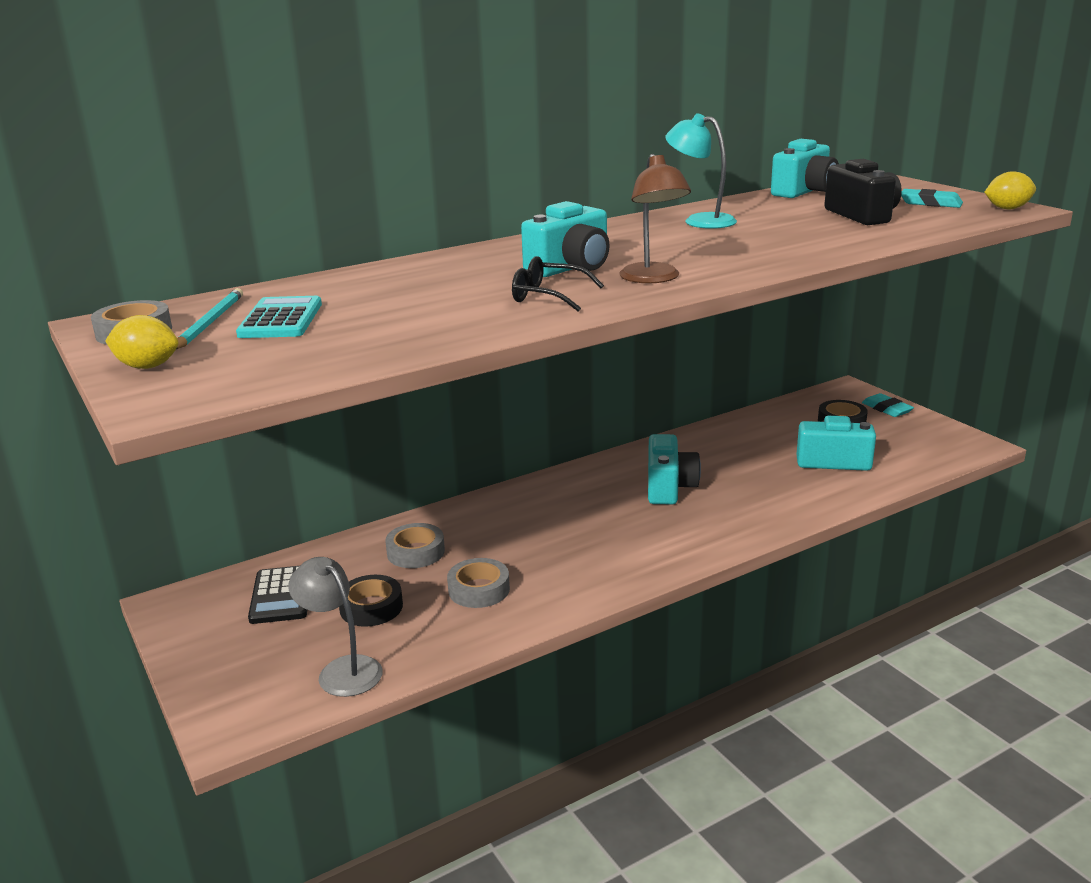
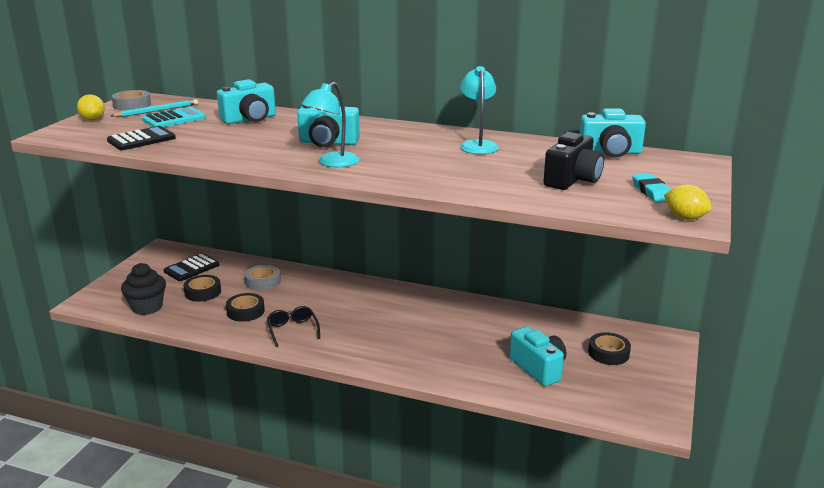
camera: 50 degrees right, 0 degrees up
grey lamp [288,557,383,697] -> black cupcake [121,263,166,315]
grey tape [447,558,510,608] -> black tape [226,293,265,322]
black glasses [512,256,604,312] -> black glasses moved to [267,306,320,347]
brown lamp [619,154,691,283] -> turquoise lamp [302,82,359,167]
turquoise camera [648,434,701,504] -> turquoise camera moved to [217,79,276,124]
turquoise eraser [862,393,914,417] -> none
none -> black calculator [107,126,176,150]

